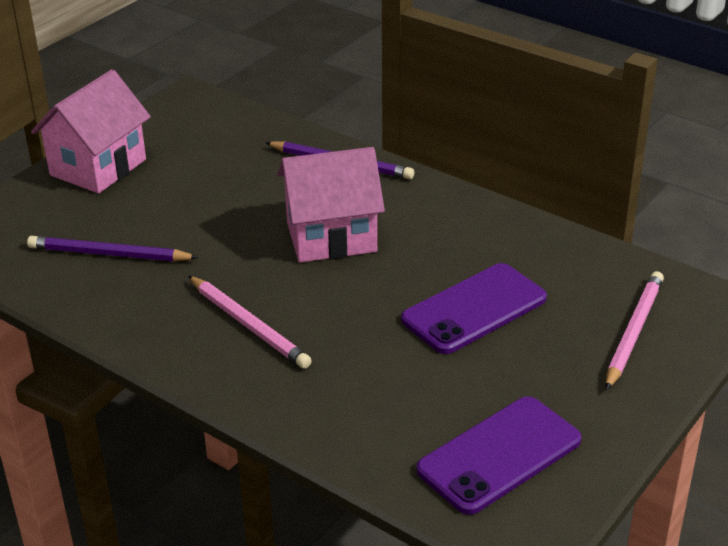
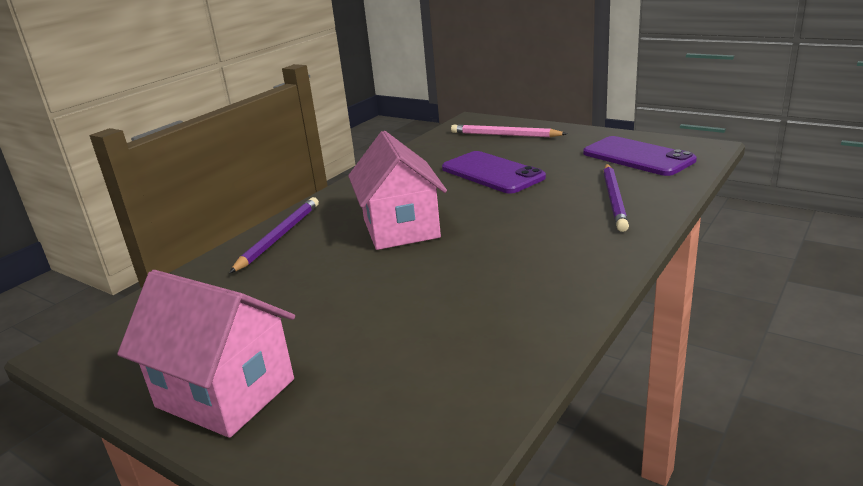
camera: 90 degrees left, 10 degrees down
purple pencil [27,236,199,262] -> purple pencil moved to [603,164,629,232]
pink pencil [188,275,312,369] -> none

